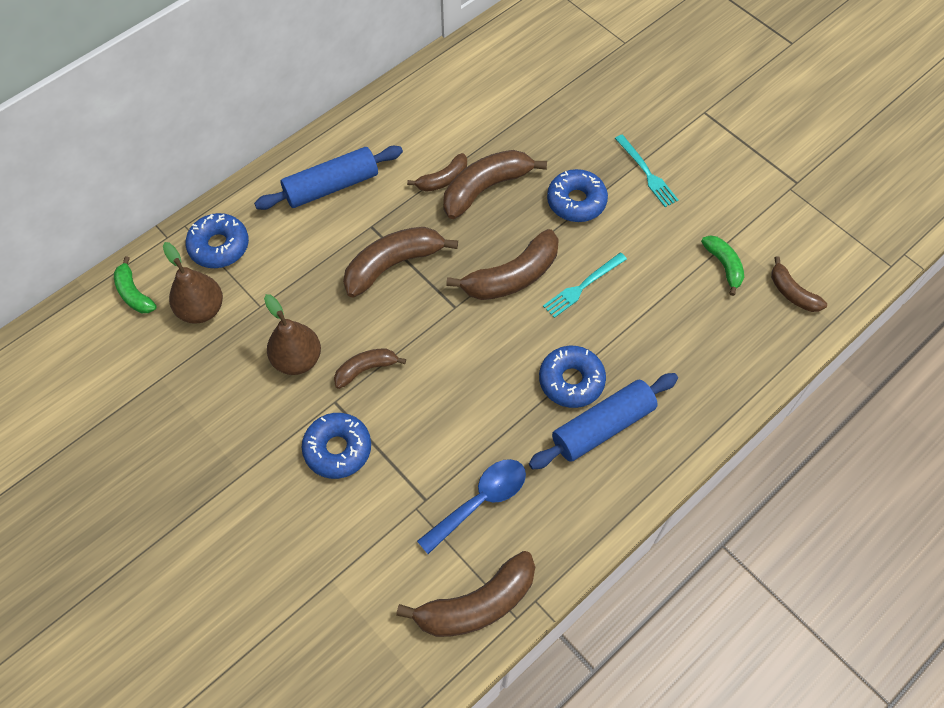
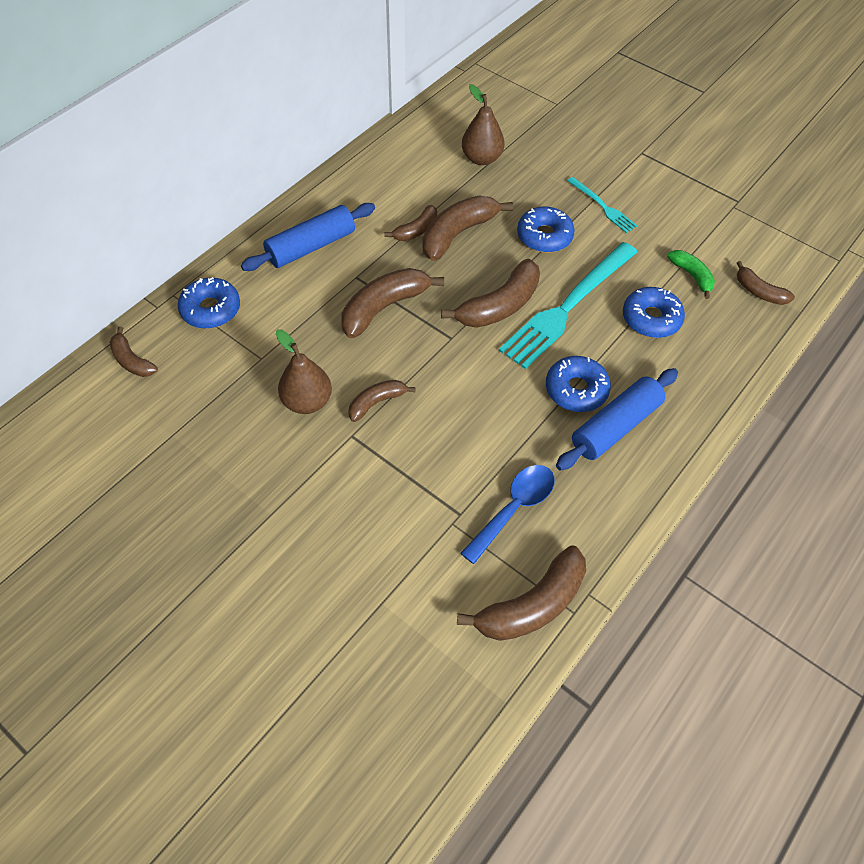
camera: 10 degrees left, 5 degrees down
green banana [114,256,157,313] -> brown banana [110,326,158,377]
brown pear [163,242,223,324] -> brown pear moved to [462,84,505,165]
blue donut [302,413,371,479] -> blue donut moved to [623,287,685,338]
turquoise fork [543,253,627,318] -> turquoise fork [499,242,637,369], size x2.03

